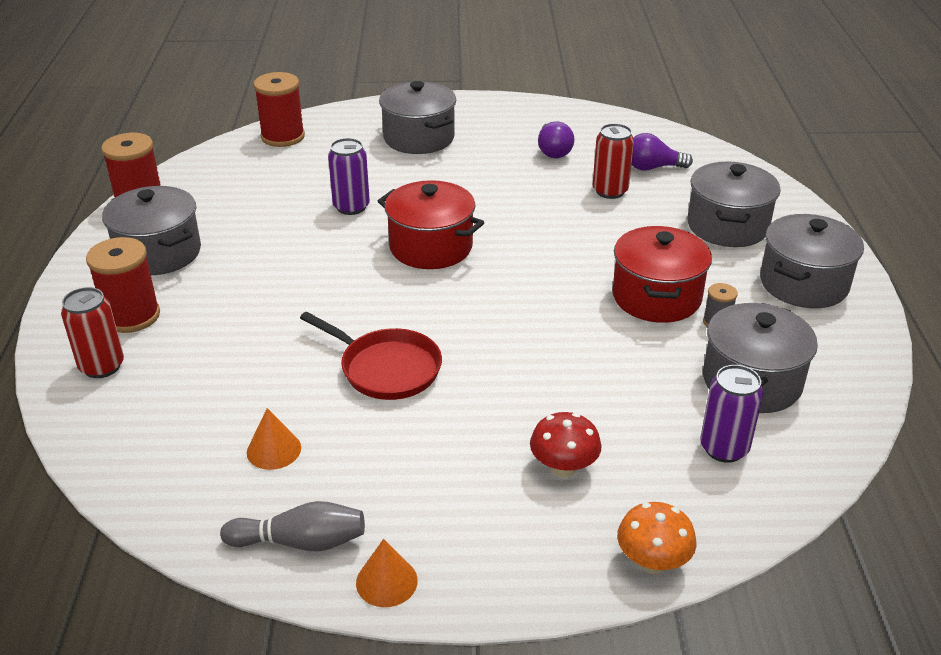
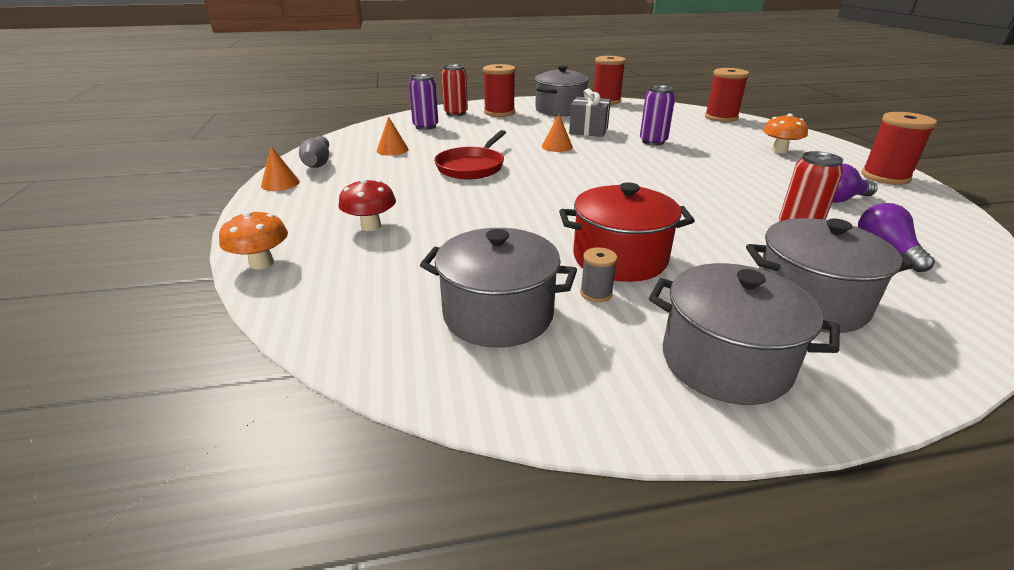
camera: 80 degrees right, 5 degrees down
red pot [378,180,484,269] -> none
grey pot [379,81,456,154] -> orange mushroom [763,114,808,154]
purple can [700,365,763,463] -> purple can moved to [409,74,438,130]
none -> orange cone [542,114,573,152]
none -> grey gift [569,89,611,137]
none -> red spool [861,112,937,185]

